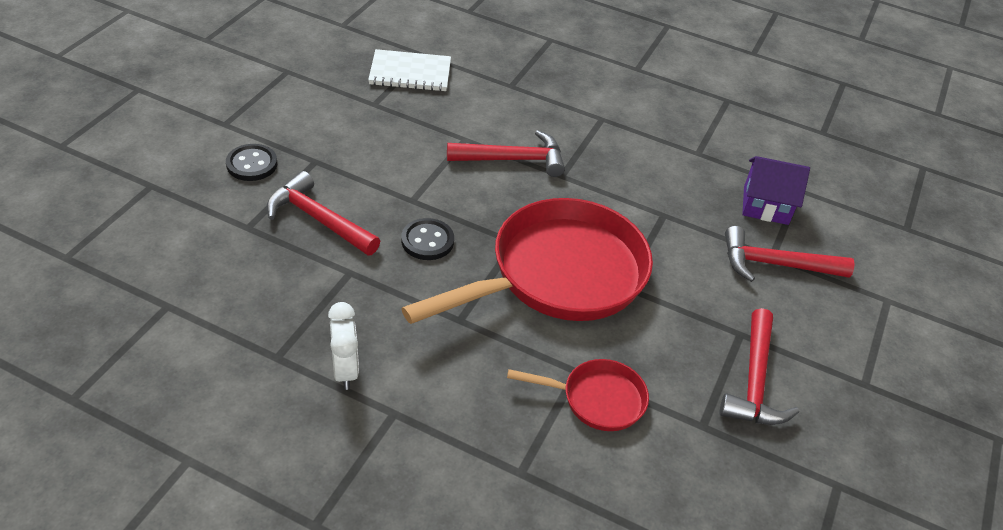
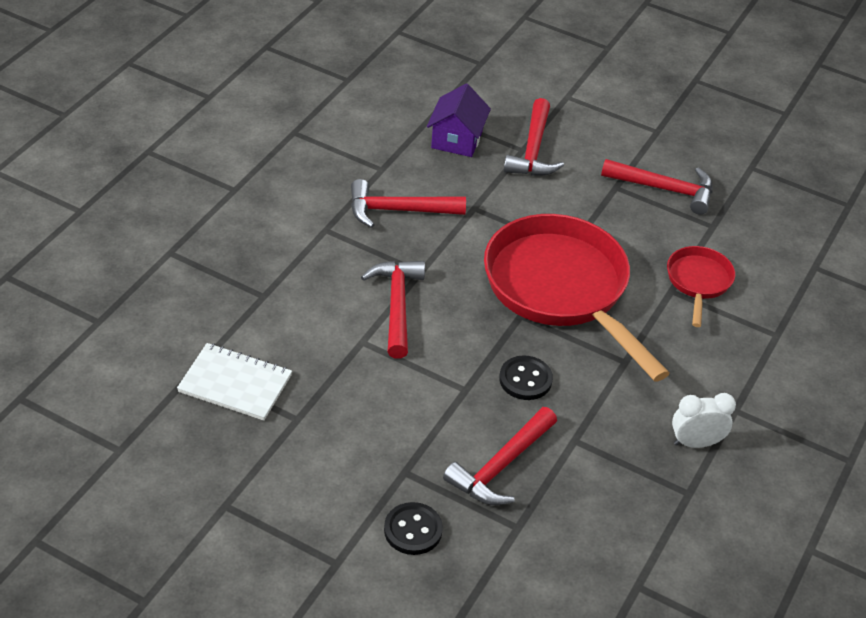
camera: 85 degrees left, 0 degrees up
white notebook [368,49,451,91] -> white notebook turned 75 degrees counterclockwise [177,343,292,421]
none -> red hammer [351,179,466,228]

